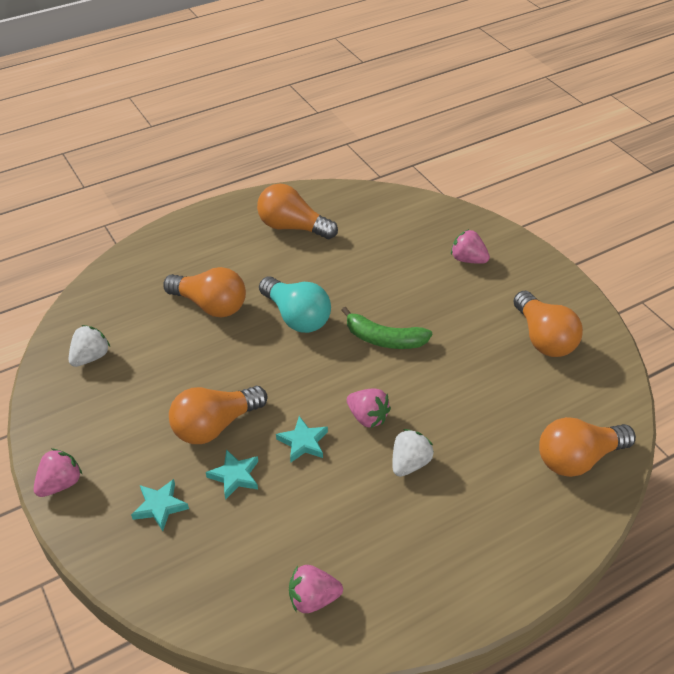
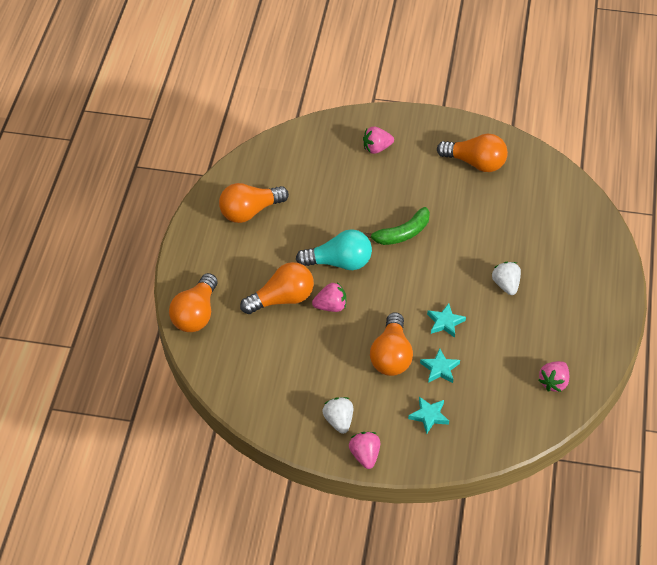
camera: 50 degrees left, 5 degrees up
white strawberry [68,325,110,367] -> white strawberry moved to [322,397,353,434]
pink strawberry [347,388,391,428] -> pink strawberry moved to [312,282,346,312]
orange light bulb [539,417,636,477] -> orange light bulb moved to [169,273,218,332]

